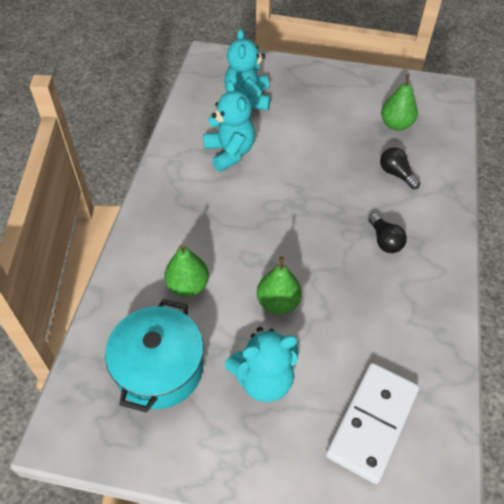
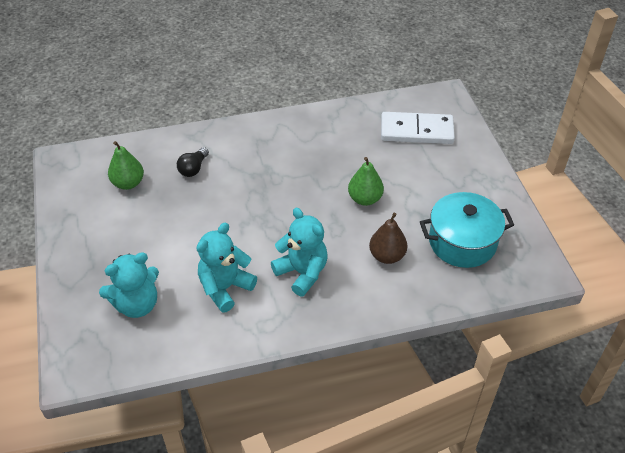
camera: 115 degrees left, 5 degrees down
green pear [164,244,209,297] -> brown pear [369,212,407,264]
turquoise teddy bear [225,327,298,402] -> turquoise teddy bear moved to [271,208,327,296]
black light bulb [368,213,407,253] -> none

